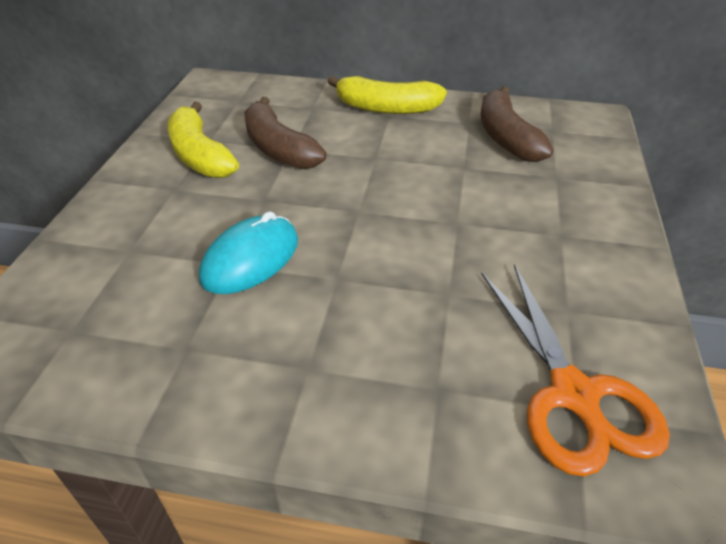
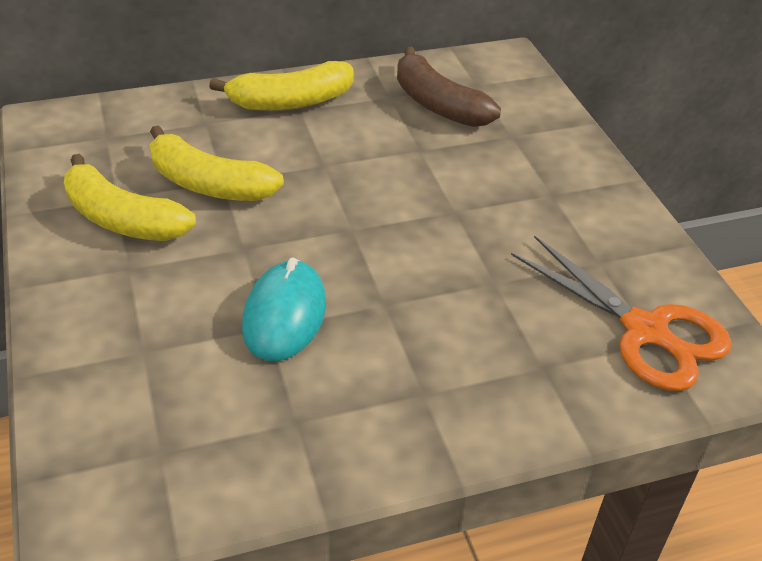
camera: 30 degrees left, 0 degrees up
brown banana [244,97,326,169] -> yellow banana [150,125,284,201]

